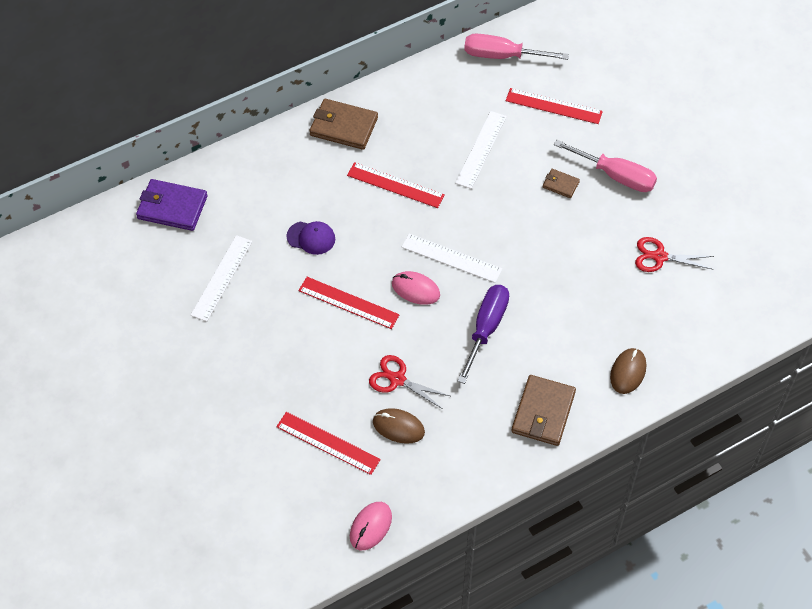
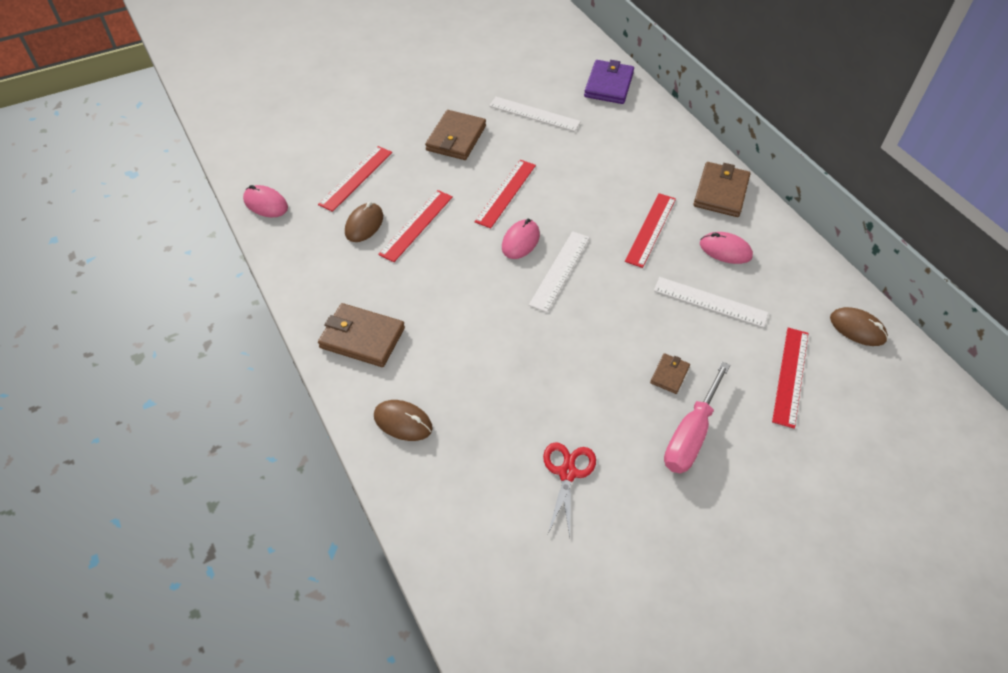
camera: 90 degrees right, 5 degrees down
purple cap [286,221,335,255] -> none
red scissors [369,355,450,409] -> red ruler [378,190,453,262]
purple screwdriver [458,285,509,384] -> none
pink screwdriver [464,34,569,60] -> brown mouse [830,307,888,346]
none -> brown wallet [425,110,486,160]
none -> pink mouse [700,232,753,264]

